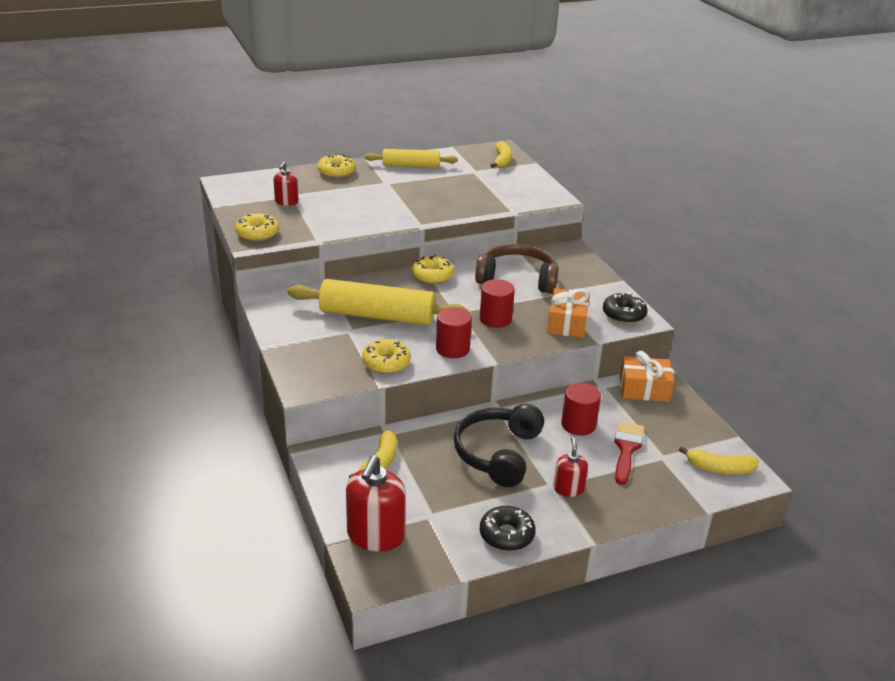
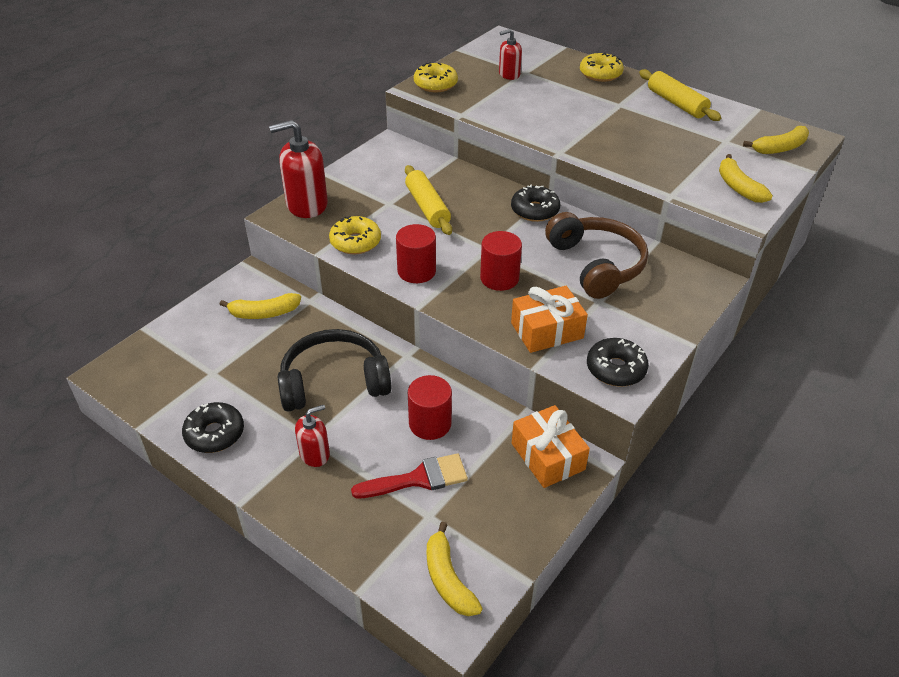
camera: 60 degrees right, 10 degrees up
yellow rolling pin [288,279,469,325] -> yellow rolling pin [405,165,452,235], size x0.61
red soap dispenser [346,455,406,552] -> red soap dispenser moved to [269,120,328,218]
yellow donut [412,255,454,284] -> black donut [511,185,560,222]
none -> yellow banana [719,154,773,203]

